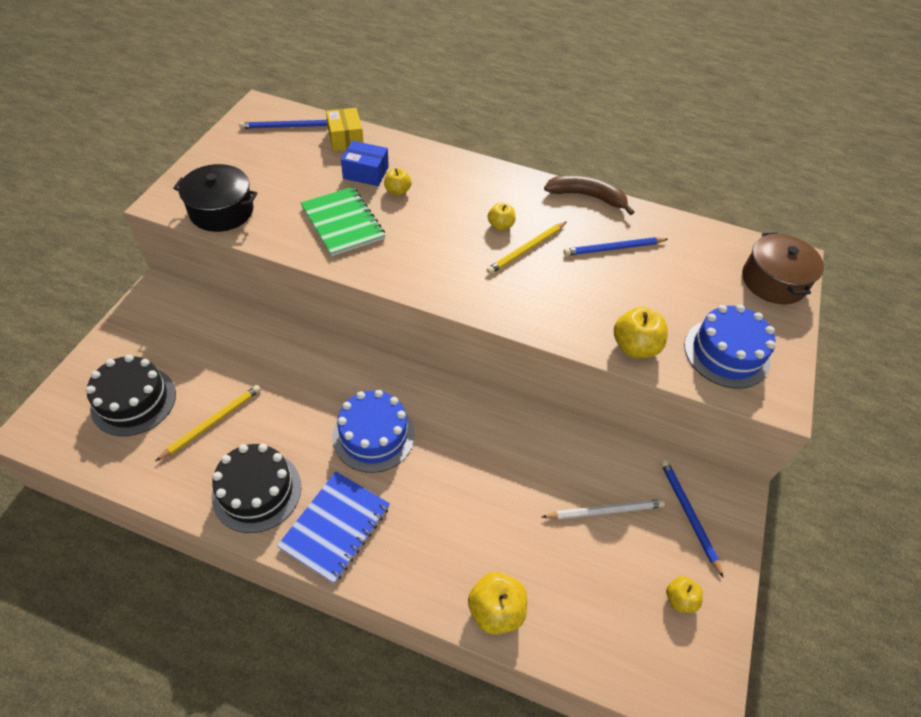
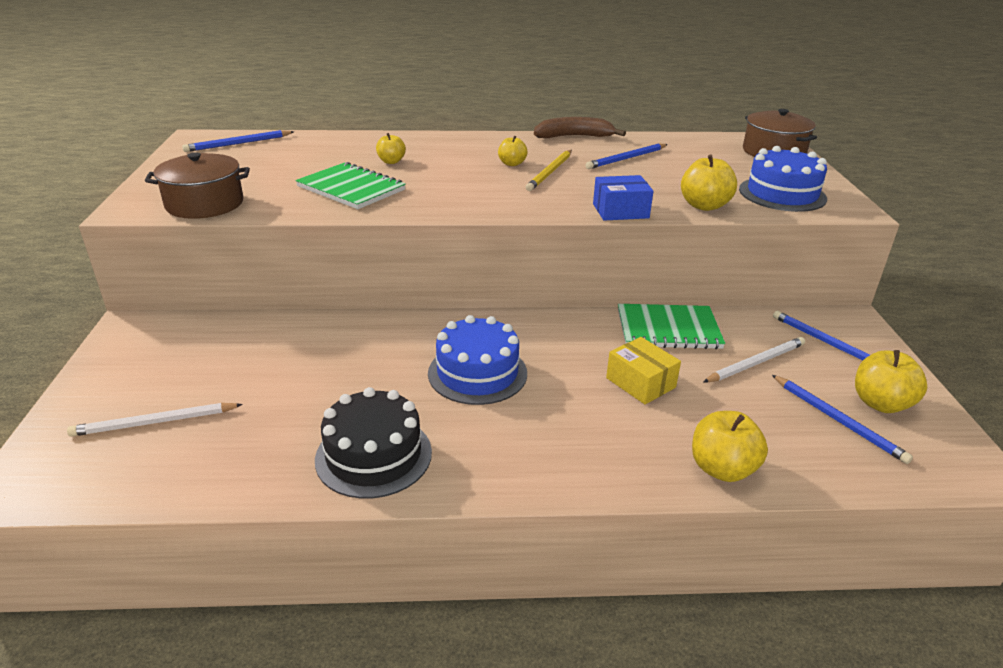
camera: 20 degrees left, 20 degrees down
black cake [86,355,176,436] -> white pencil [67,403,243,437]
yellow pencil [156,385,261,461] -> none
black pot [173,164,258,232] -> brown pot [145,152,250,219]
blue notebook [277,471,390,584] -> none
yellow box [326,108,364,151] -> yellow box moved to [606,337,681,404]
blue box [341,141,389,186] -> blue box moved to [593,175,653,221]
yellow apple [666,576,703,613] -> yellow apple [855,350,927,413], size x1.63
none -> green notebook [618,304,725,349]
none -> blue pencil [772,375,913,464]

